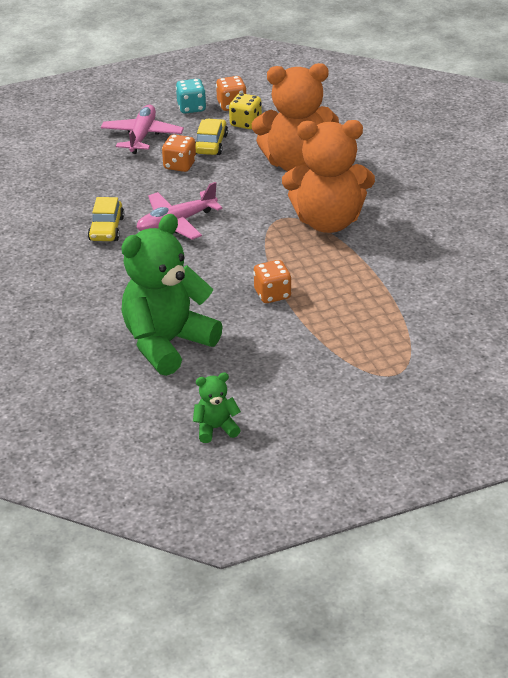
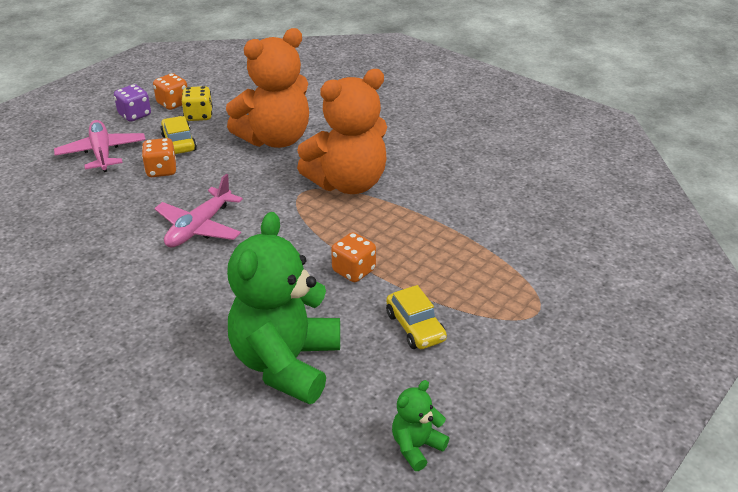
camera: 30 degrees left, 0 degrees up
yellow car [88,197,124,241] -> yellow car moved to [386,285,447,349]
turquoise dice [176,79,206,114] -> purple dice [114,84,151,122]

